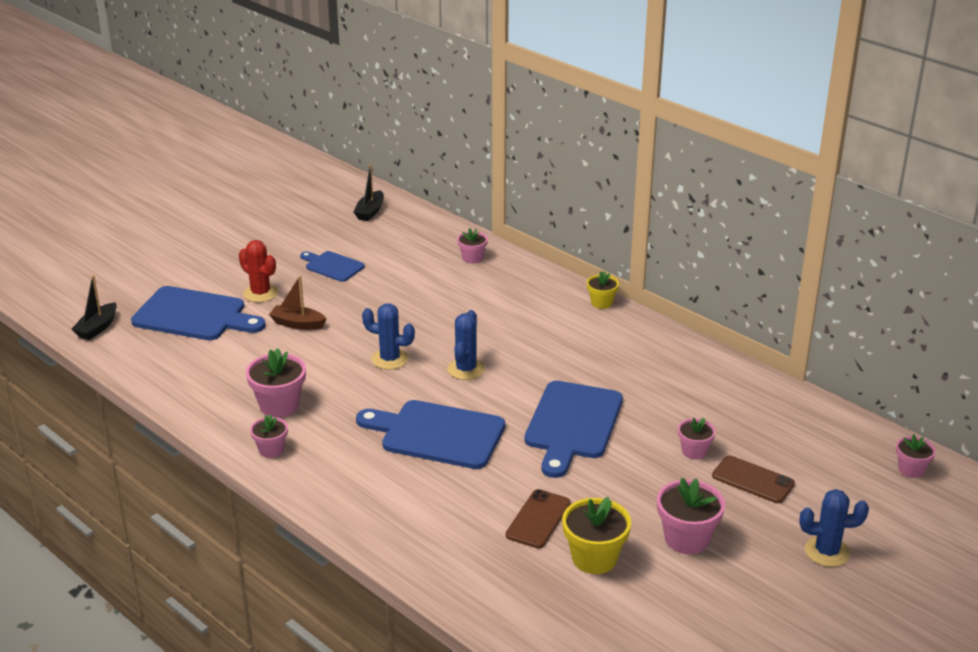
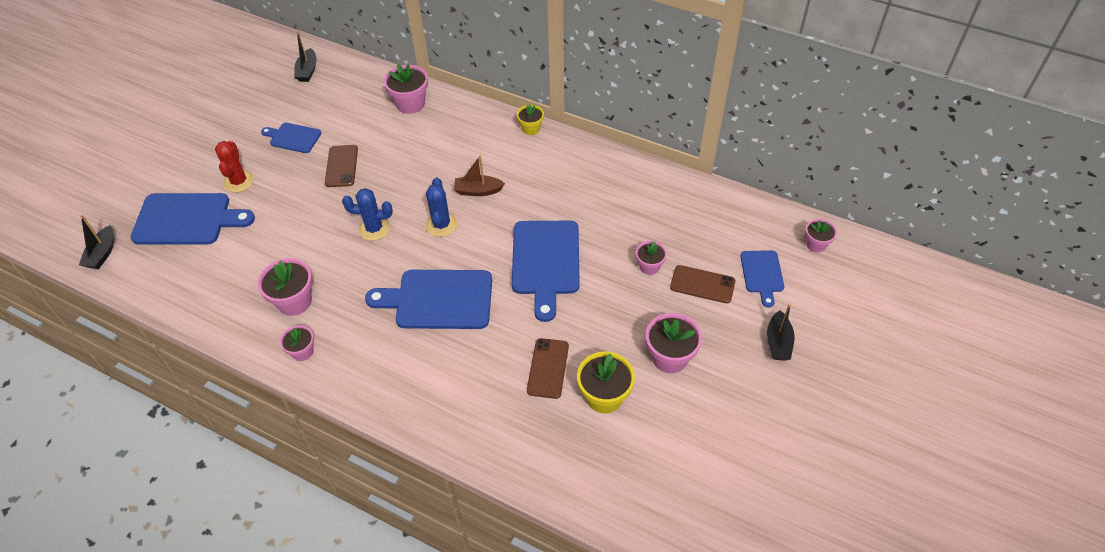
camera: 15 degrees left, 20 degrees up
red cactus [239,240,278,302] -> red cactus turned 60 degrees clockwise [215,141,254,193]
brown boat [269,276,326,330] -> brown boat moved to [454,155,505,196]
pink flower pot [457,228,488,264] -> pink flower pot [384,64,428,114], size x1.65
blue cactus [799,489,869,567] -> black boat [767,304,795,361]
none -> brown phone [325,145,358,187]
none -> blue cutting board [740,250,784,307]

